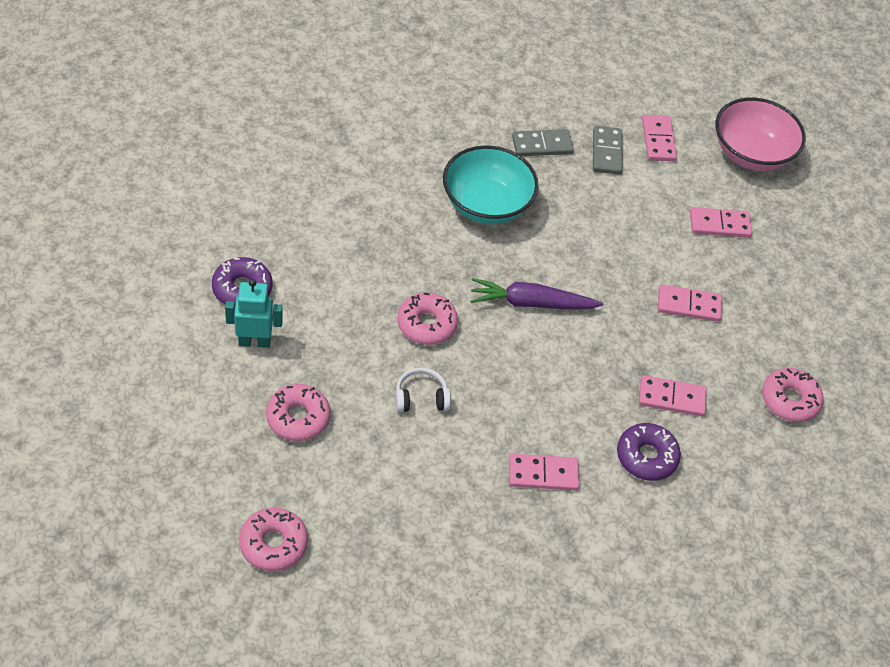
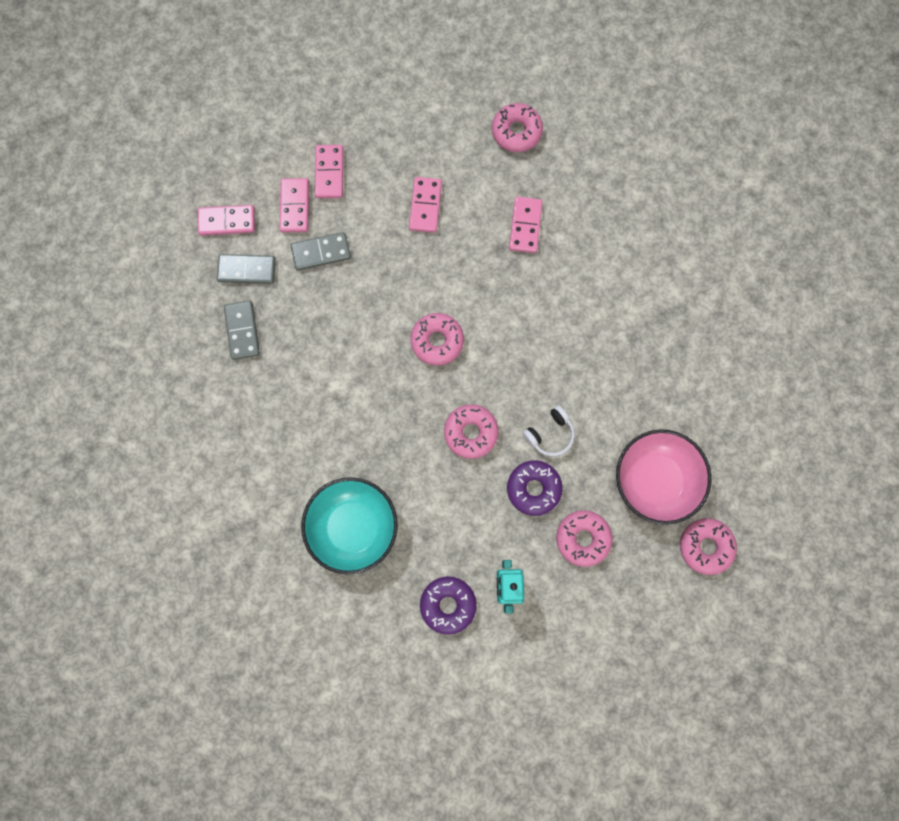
camera: 85 degrees left, 25 degrees up
white headphones [395,368,451,412] -> white headphones turned 120 degrees counterclockwise [523,406,575,456]
turquoise bowl [443,145,539,224] -> turquoise bowl moved to [301,477,398,575]
purple carrot [470,278,604,309] -> pink donut [411,313,464,366]
pink domino [509,454,579,491] -> pink domino moved to [280,178,309,232]
purple donut [617,423,681,481] -> purple donut moved to [507,460,563,516]
pink bowl [716,98,806,171] -> pink bowl moved to [616,429,712,525]
none -> grey domino [291,232,351,271]

